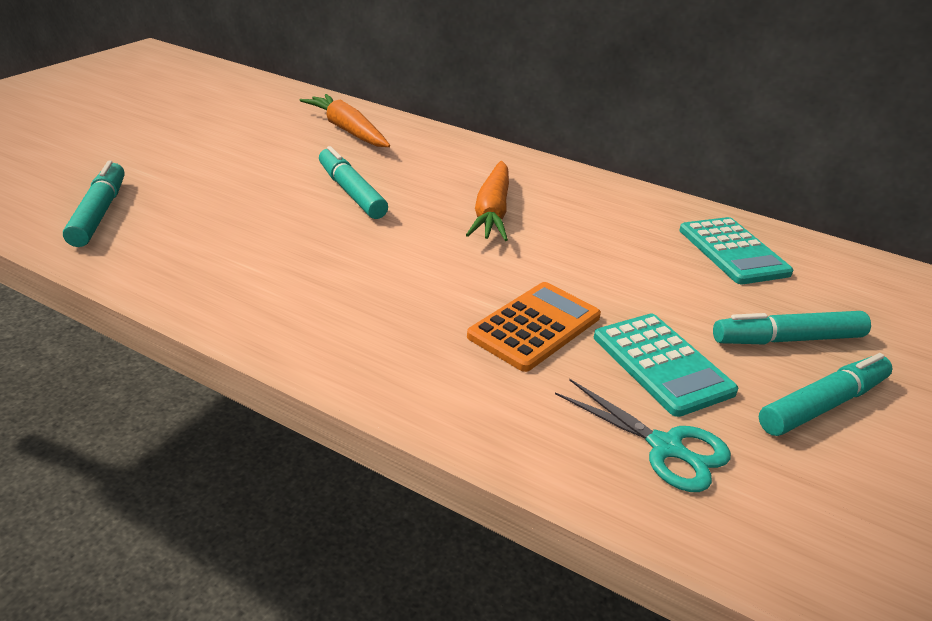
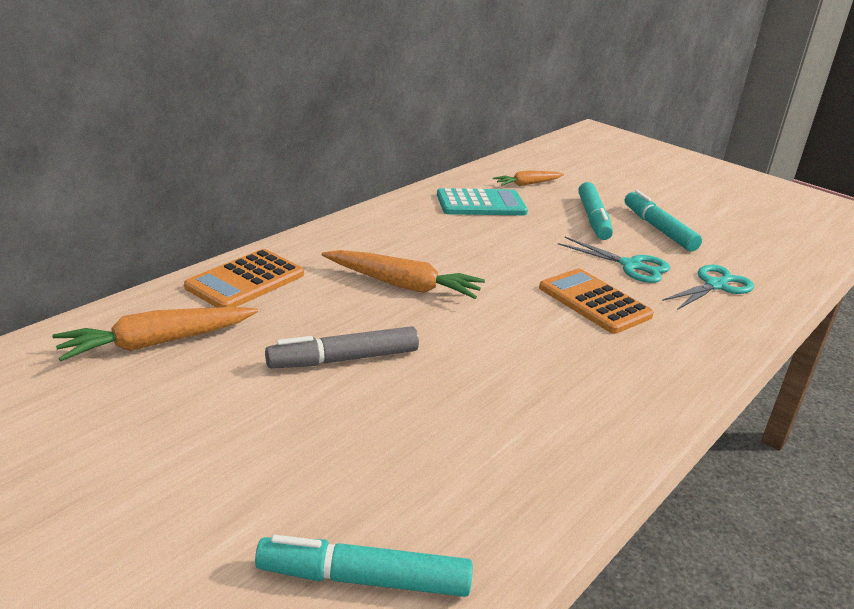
camera: 80 degrees left, 5 degrees down
turquoise marker [319,146,388,219] -> grey marker [265,326,419,369]
turquoise calculator [594,314,739,417] -> turquoise scissors [558,237,670,283]
none -> orange calculator [184,249,304,308]
none -> orange carrot [493,171,564,186]

